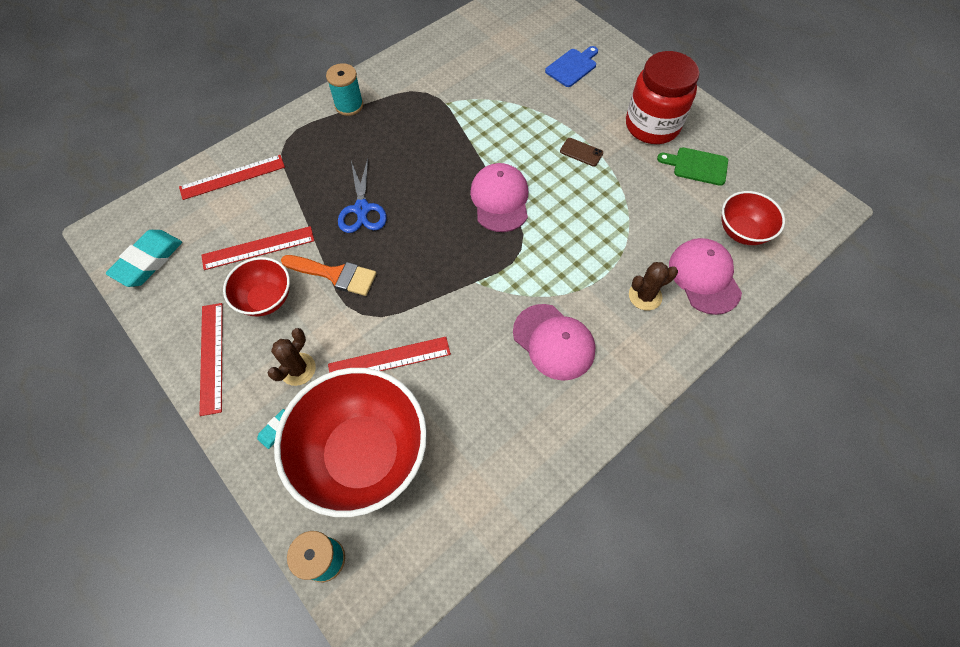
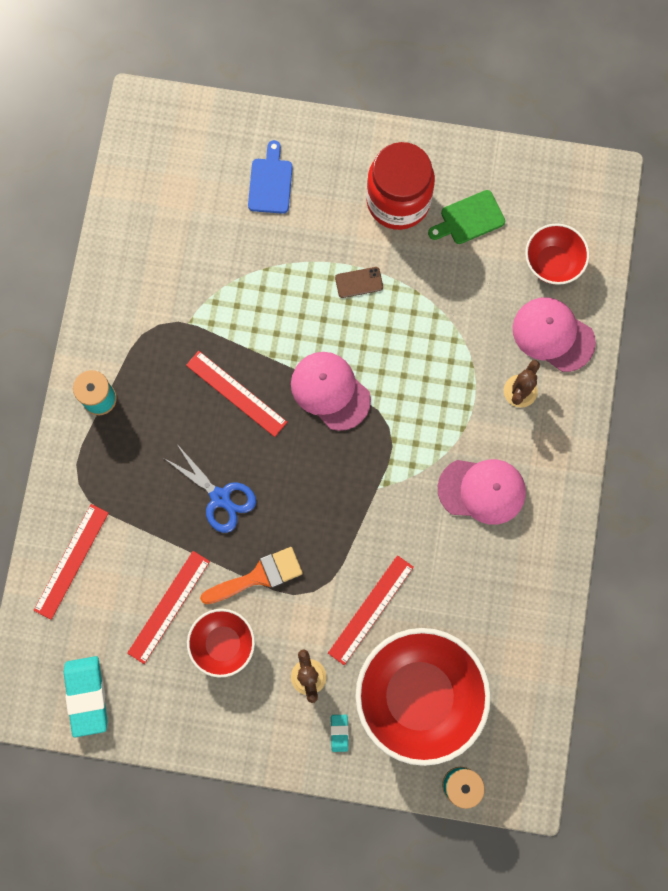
camera: 40 degrees left, 15 degrees up
red ruler [200,303,223,416] -> red ruler moved to [186,351,287,437]

